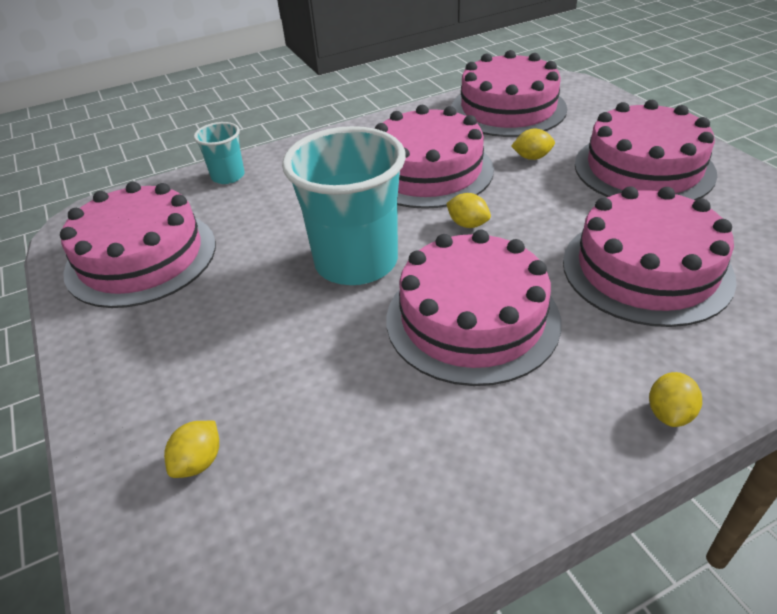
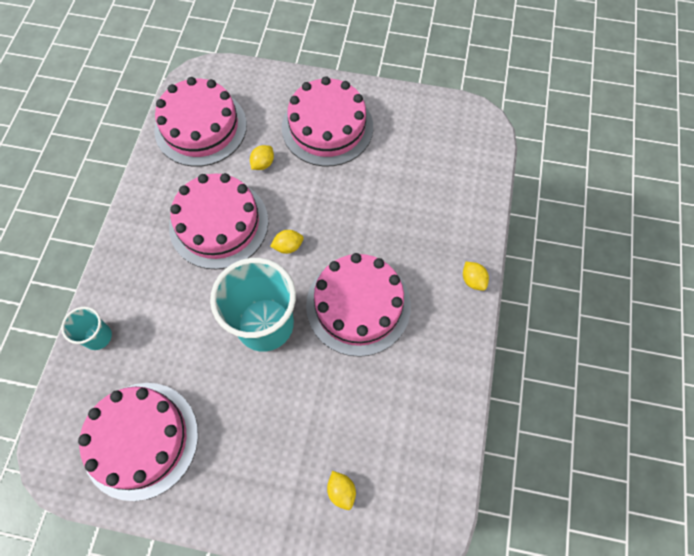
camera: 55 degrees left, 25 degrees up
pink cake [563,186,736,327] -> none

